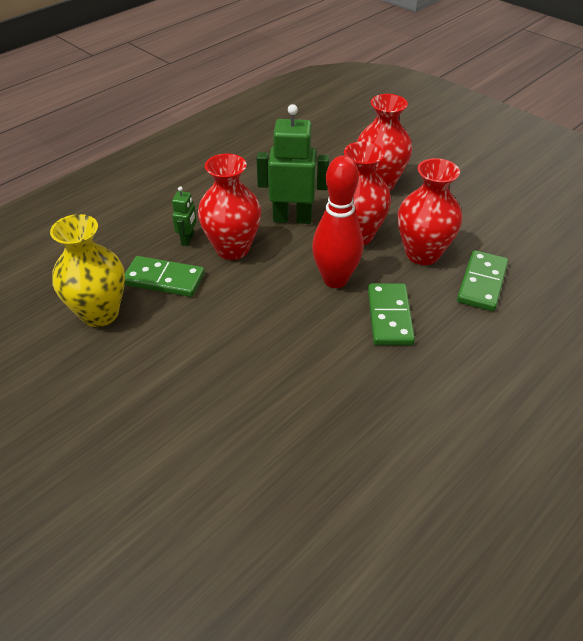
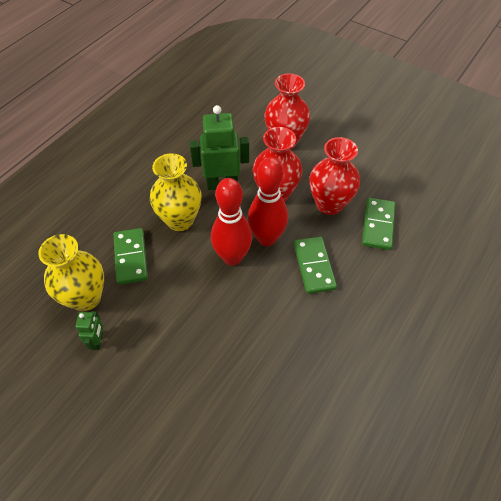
camera: 10 degrees left, 10 degrees up
green domino [125,256,205,297] -> green domino turned 75 degrees clockwise [114,228,148,285]
green robot [172,186,197,246] -> green robot moved to [75,311,103,350]
red vase [198,153,261,260] -> yellow vase [150,153,202,231]
none -> red bowling pin [211,178,252,266]

